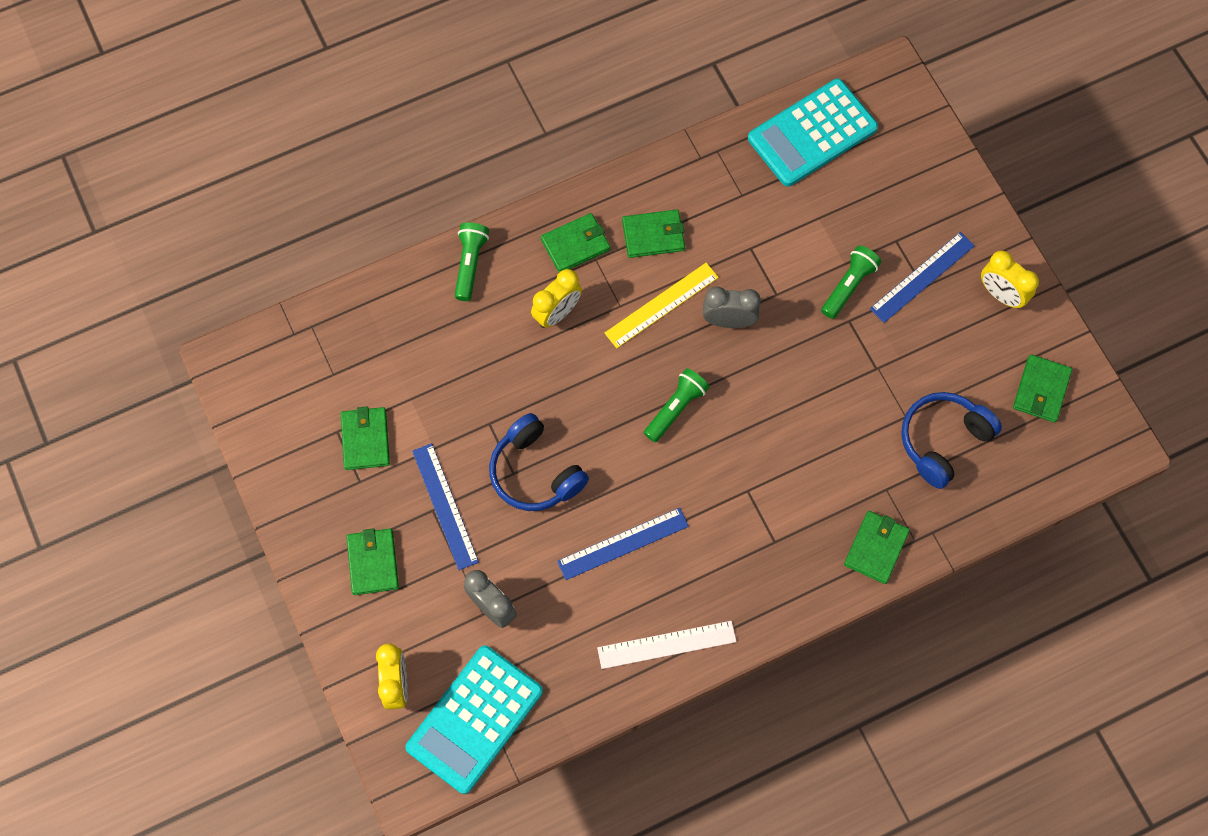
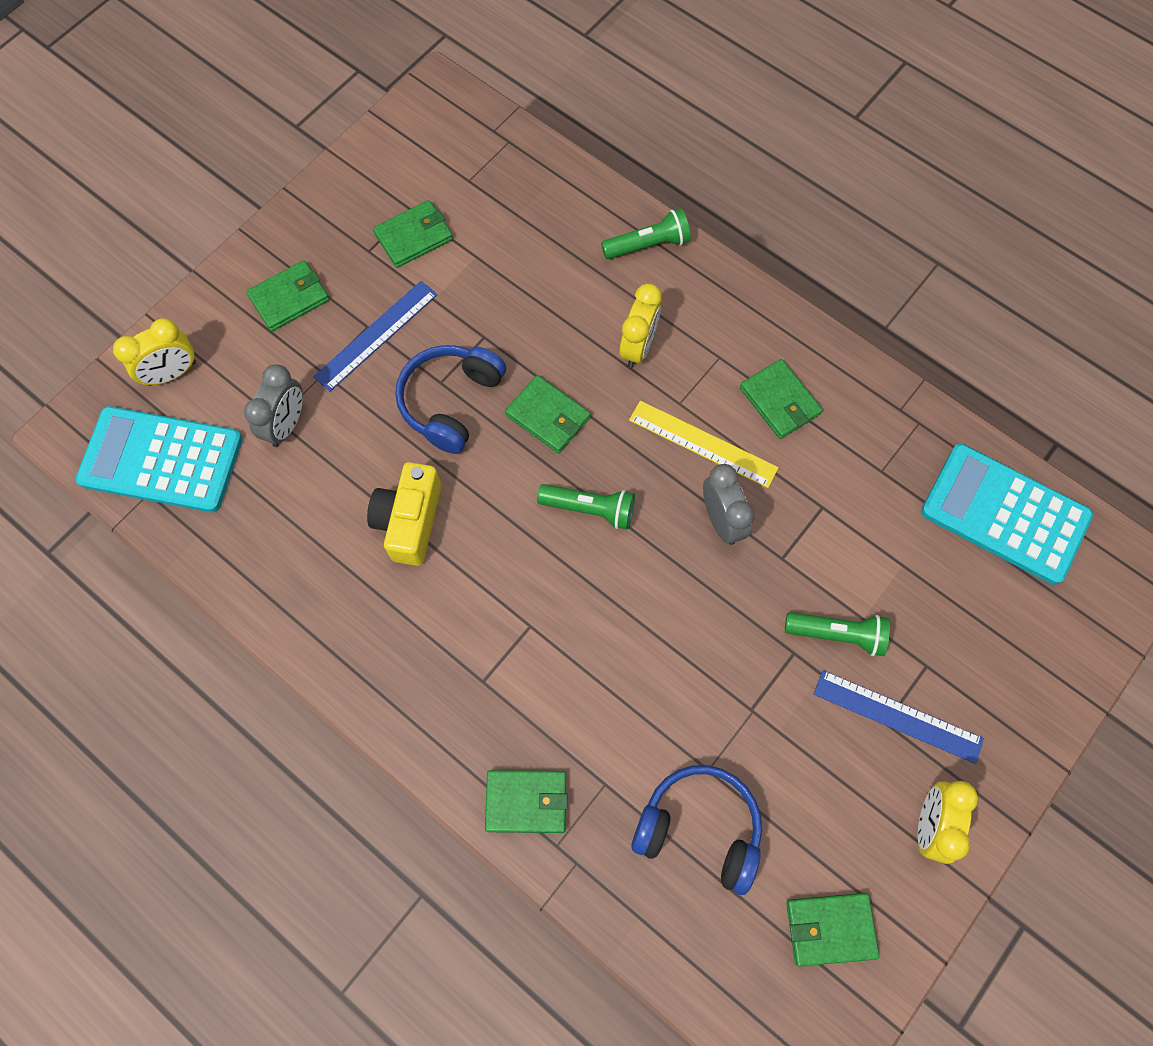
camera: 65 degrees right, 0 degrees up
yellow clock [531,269,582,328] -> yellow clock turned 90 degrees counterclockwise [619,283,662,368]
green wallet [541,213,610,273] -> green wallet moved to [505,375,591,453]
blue ruler [557,508,689,580] -> yellow camera [367,462,441,566]
white ruler [597,621,737,669] -> none

